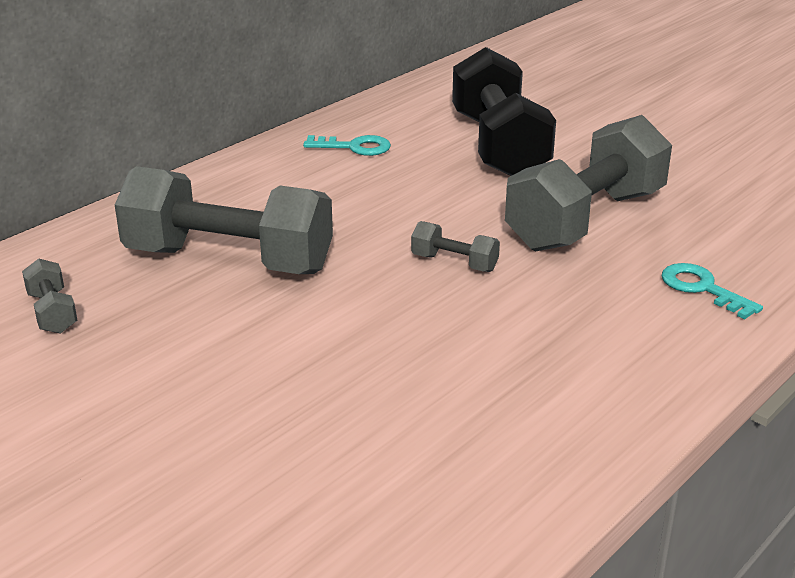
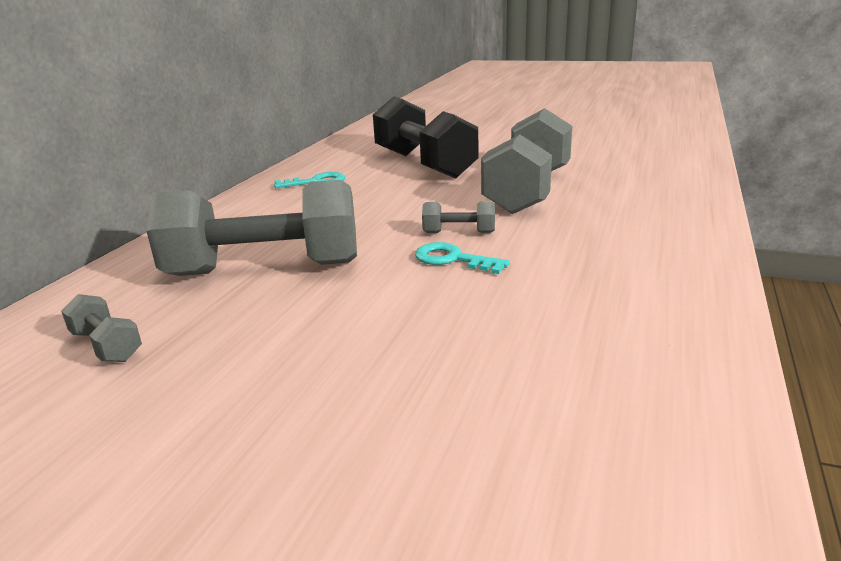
camera: 20 degrees left, 5 degrees down
turquoise key [662,263,763,319] -> turquoise key moved to [415,242,510,274]

